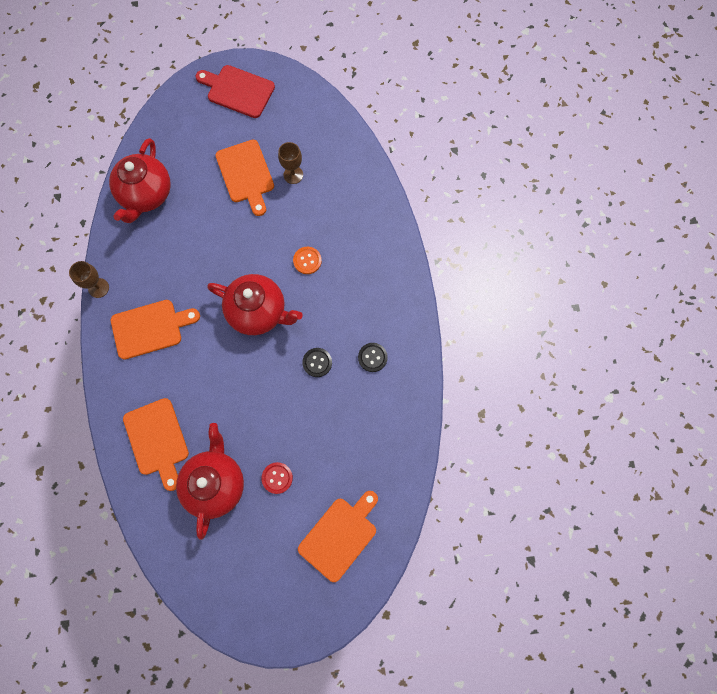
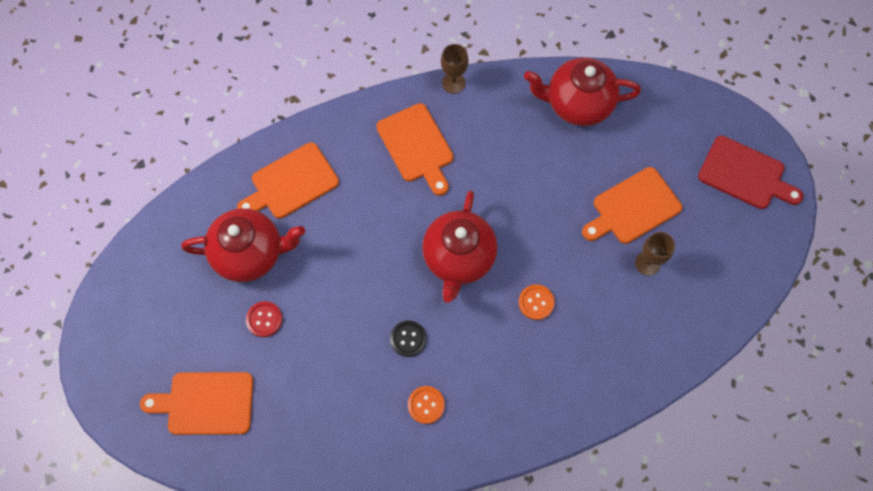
camera: 80 degrees right, 5 degrees down
red cutting board [196,65,275,118] -> red cutting board turned 105 degrees clockwise [698,136,804,209]
orange cutting board [298,491,378,582] -> orange cutting board turned 150 degrees clockwise [140,372,253,435]
black button [358,343,388,372] -> orange button [408,386,445,424]

